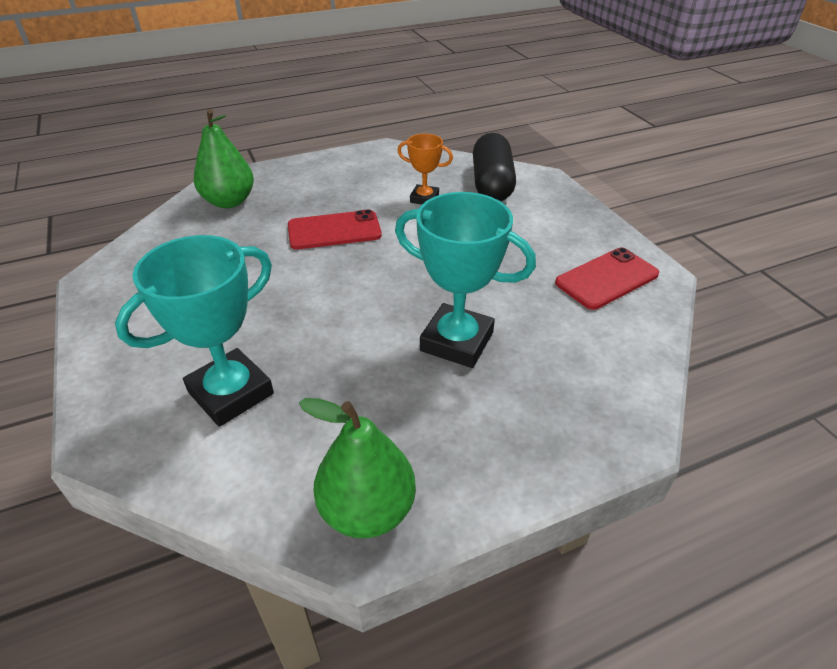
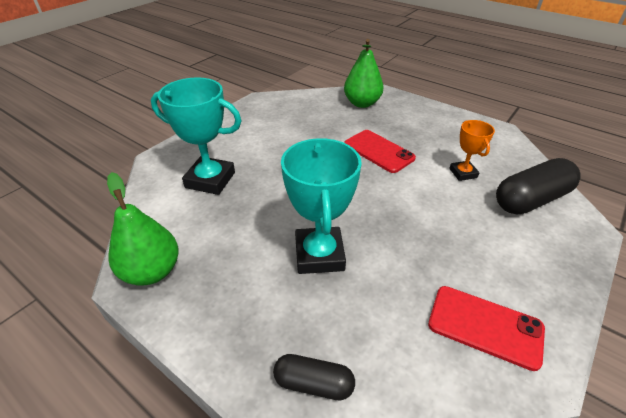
camera: 60 degrees right, 0 degrees up
none -> black capsule [273,354,355,400]

